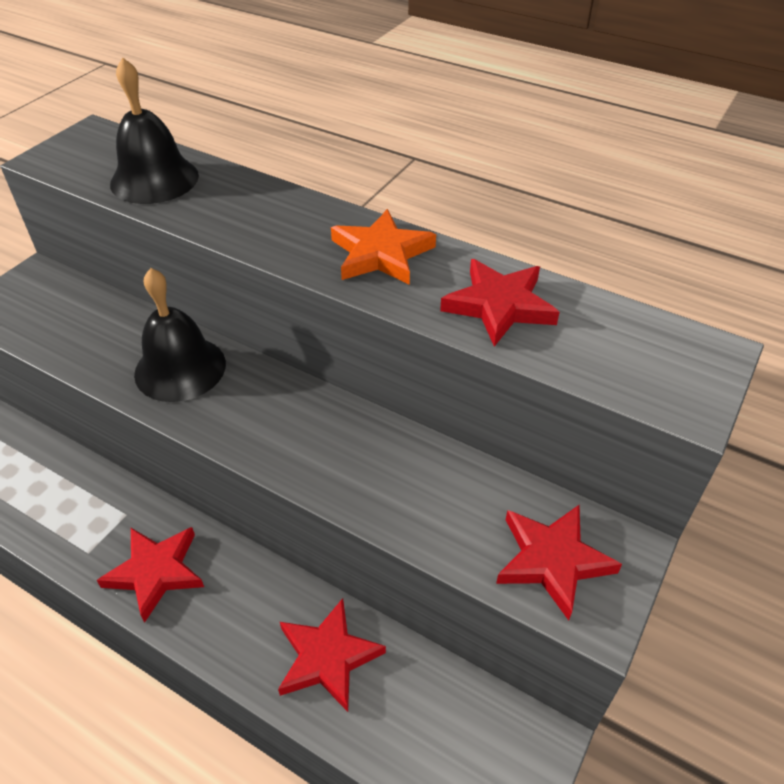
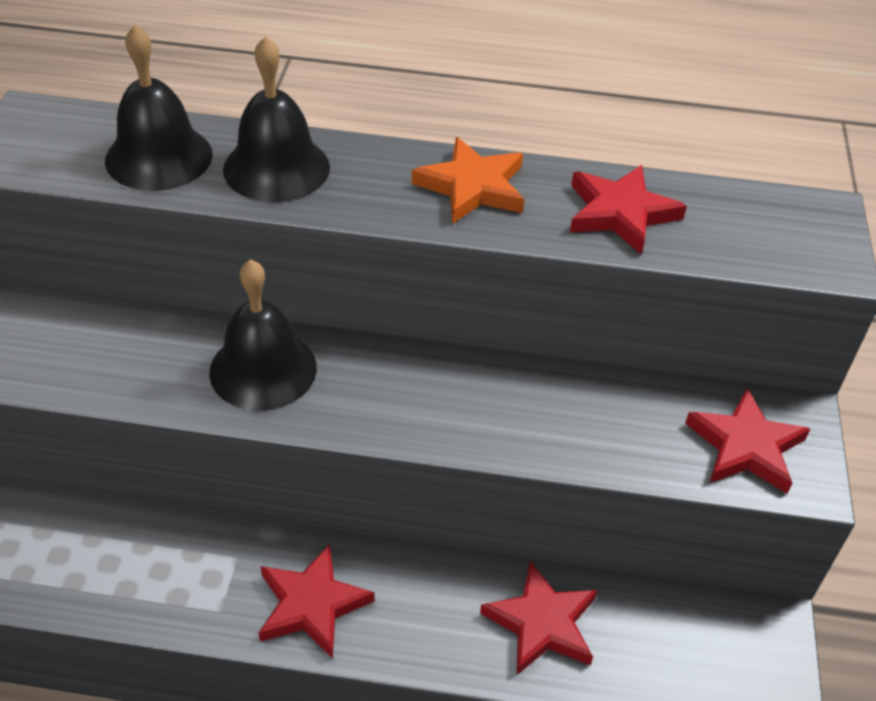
camera: 25 degrees left, 0 degrees up
none -> black bell [223,36,330,202]

